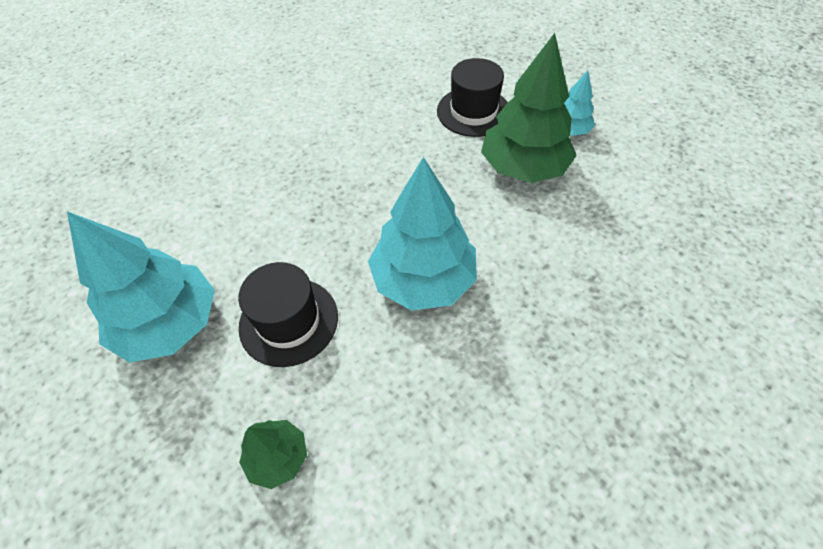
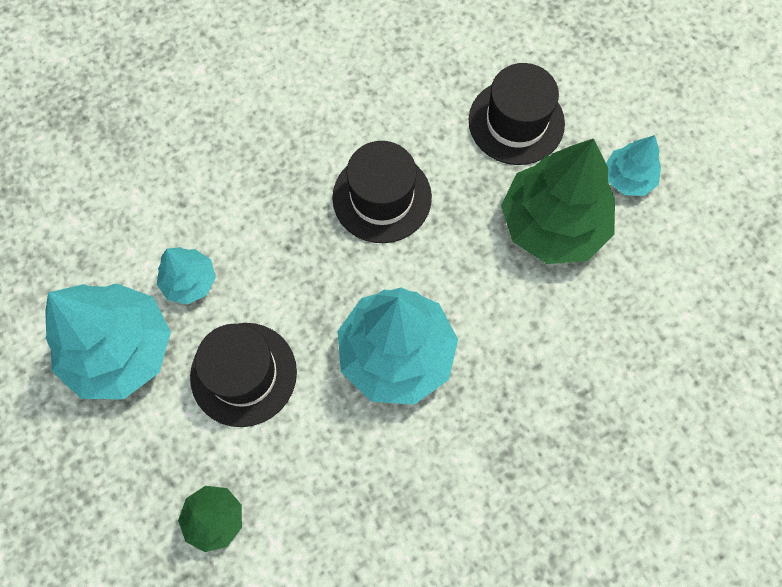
camera: 10 degrees right, 15 degrees up
none -> turquoise tree [157,247,216,305]
none -> black hat [332,141,432,243]

